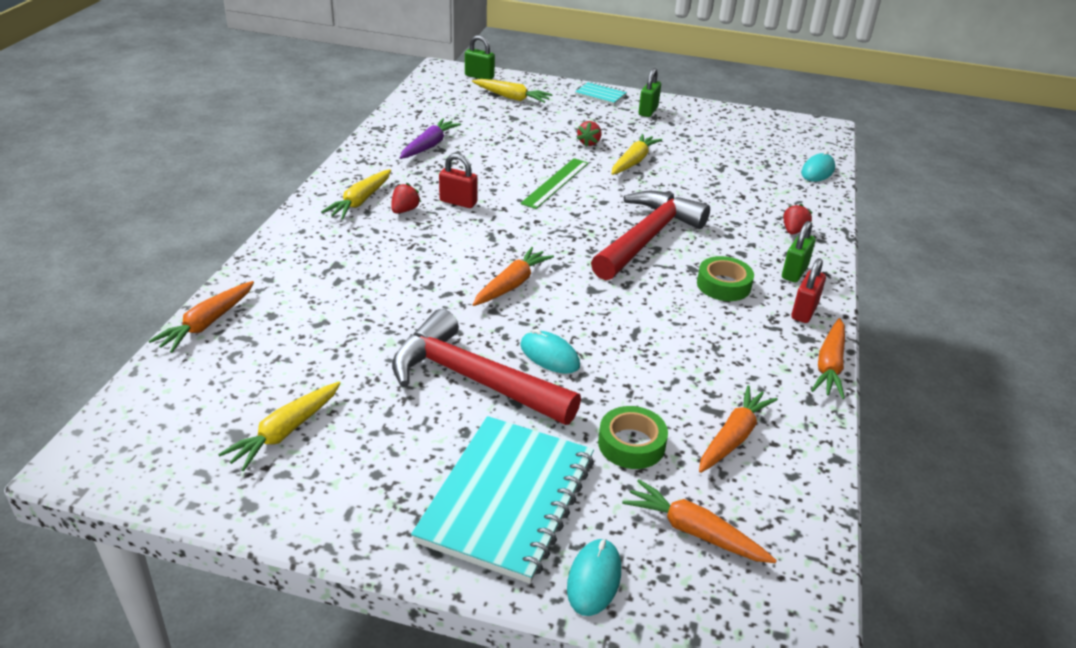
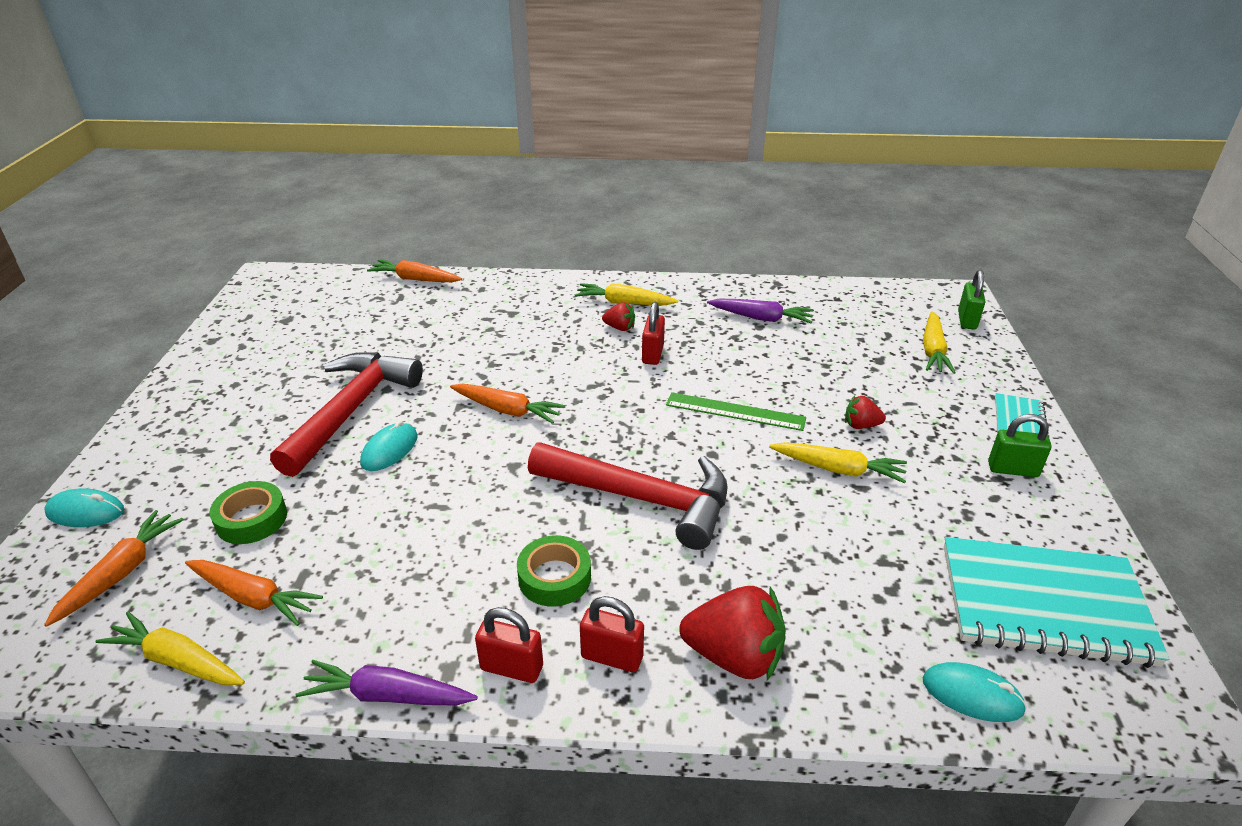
camera: 80 degrees right, 0 degrees up
yellow carrot [218,382,341,471] -> yellow carrot moved to [95,612,245,685]
turquoise notebook [411,416,594,584] -> turquoise notebook moved to [944,537,1169,668]
green padlock [782,221,816,282] -> red padlock [580,596,644,672]
red strawberry [784,204,813,235] -> red strawberry [679,586,786,681], size x1.95
orange carrot [811,318,845,399] -> purple carrot [296,660,477,706]

